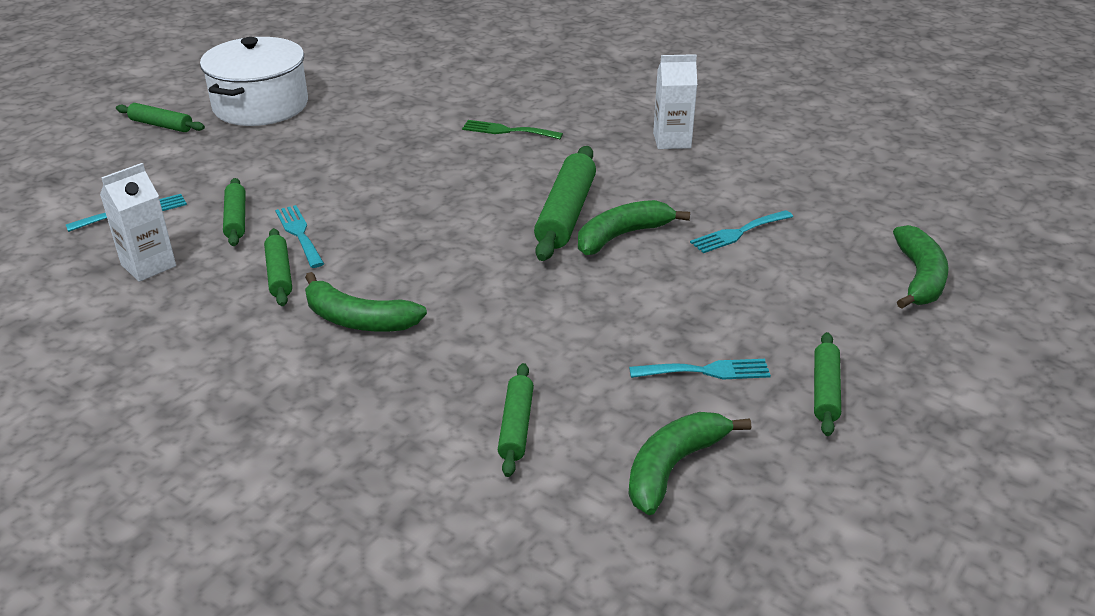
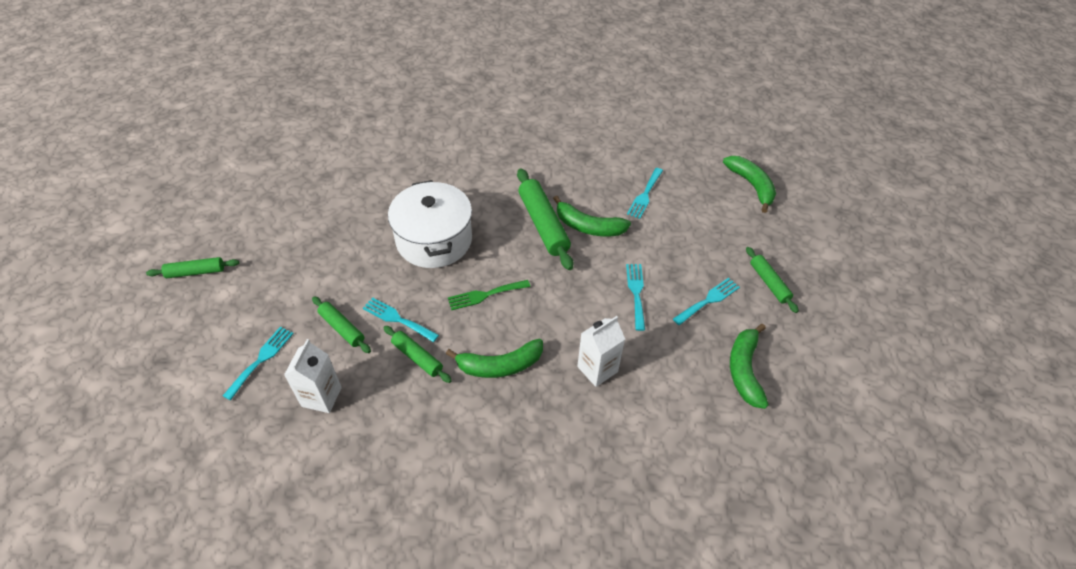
camera: 35 degrees left, 15 degrees up
white pot [200,37,308,126] -> white pot moved to [388,180,472,268]
green fork [462,120,563,139] -> green fork moved to [448,280,530,310]
green rolling pin [498,363,534,477] -> none
green banana [578,200,690,255] -> green banana turned 90 degrees counterclockwise [553,196,631,236]
white carton [653,54,697,149] -> white carton moved to [577,316,625,387]
none -> turquoise fork [626,264,645,331]

